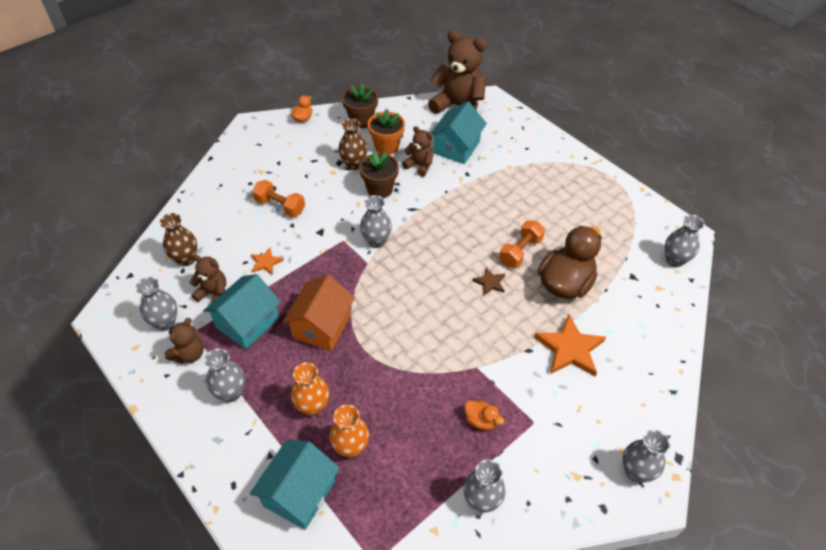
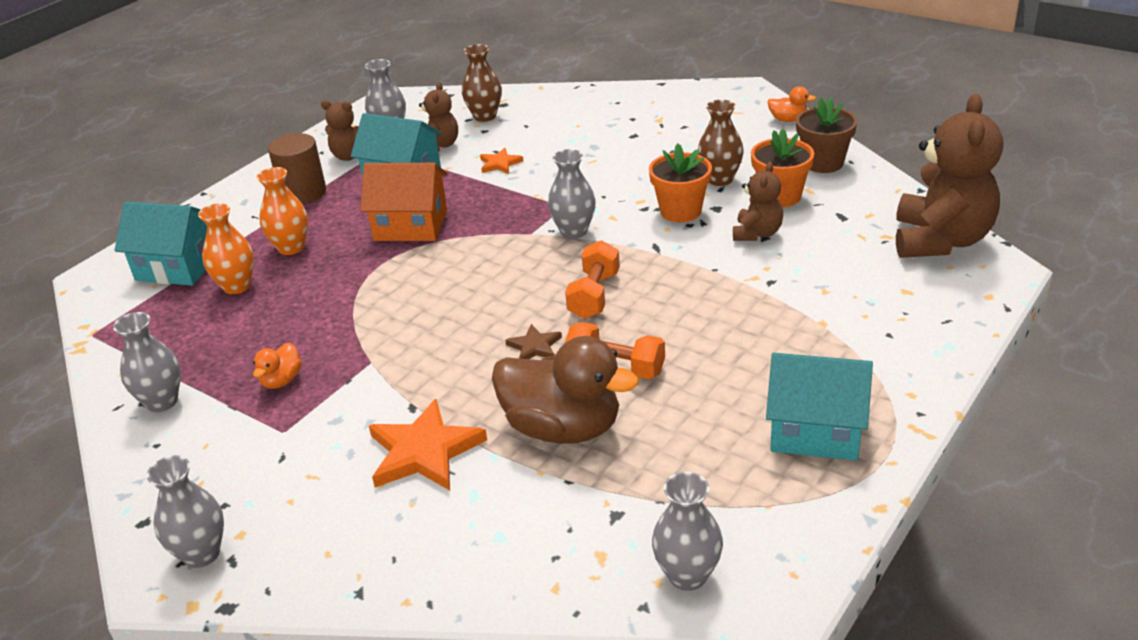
camera: 80 degrees right, 15 degrees down
grey vase [204,348,245,402] -> brown cylinder [268,133,326,204]
orange dumbbell [252,180,305,217] -> orange dumbbell moved to [565,240,620,319]
brown flower pot [359,151,399,198] -> orange flower pot [649,144,712,222]
turquoise house [431,101,487,164] -> turquoise house moved to [766,353,873,461]

